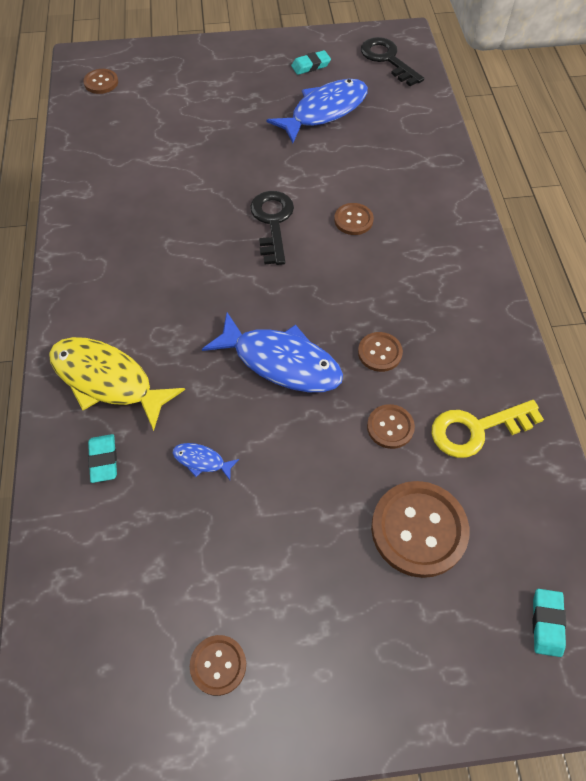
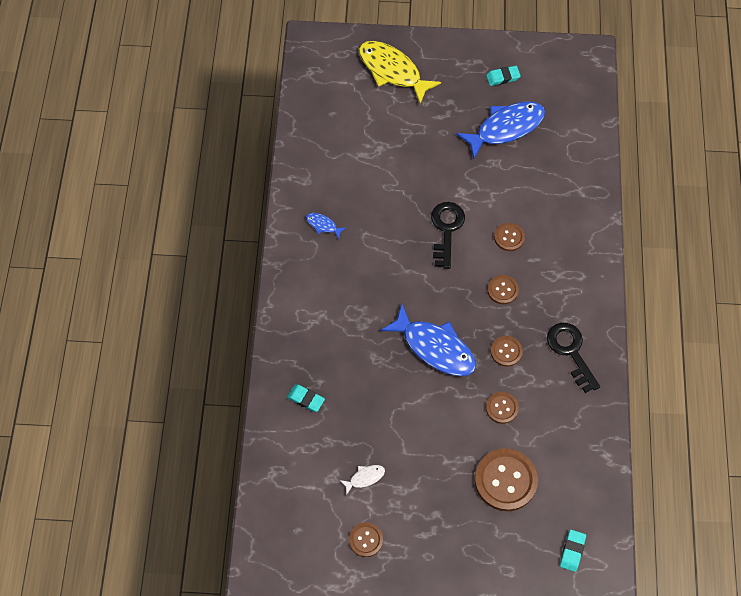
camera: 10 degrees right, 5 degrees up
yellow fish [49,337,185,431] -> yellow fish moved to [359,41,441,104]
brown button [83,69,118,94] -> brown button moved to [487,275,519,304]
turquoise eraser [88,434,117,483] -> turquoise eraser turned 60 degrees counterclockwise [287,385,325,412]
blue fish [173,443,239,480] -> blue fish moved to [306,213,346,239]
black key [361,37,424,86] -> black key moved to [547,323,600,393]
yellow key [432,400,544,458] -> none
none -> white fish [339,465,385,495]

